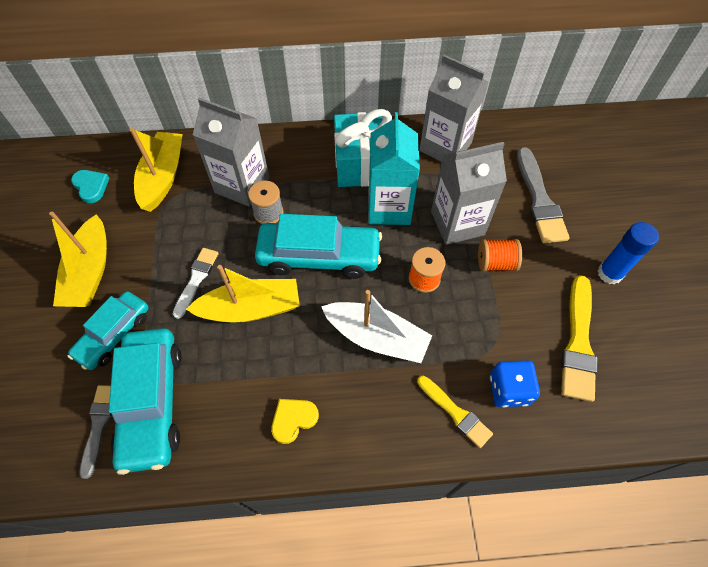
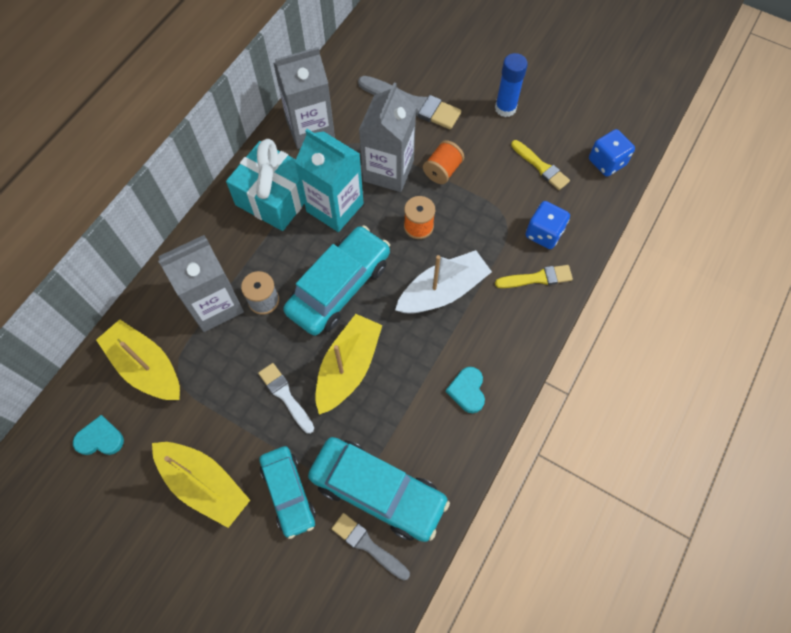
camera: 55 degrees left, 5 degrees up
yellow heart [271,399,319,444] -> turquoise heart [446,367,485,413]
yellow brush [561,275,598,402] -> yellow brush [511,140,570,190], size x0.62
none -> blue dice [589,129,635,177]

